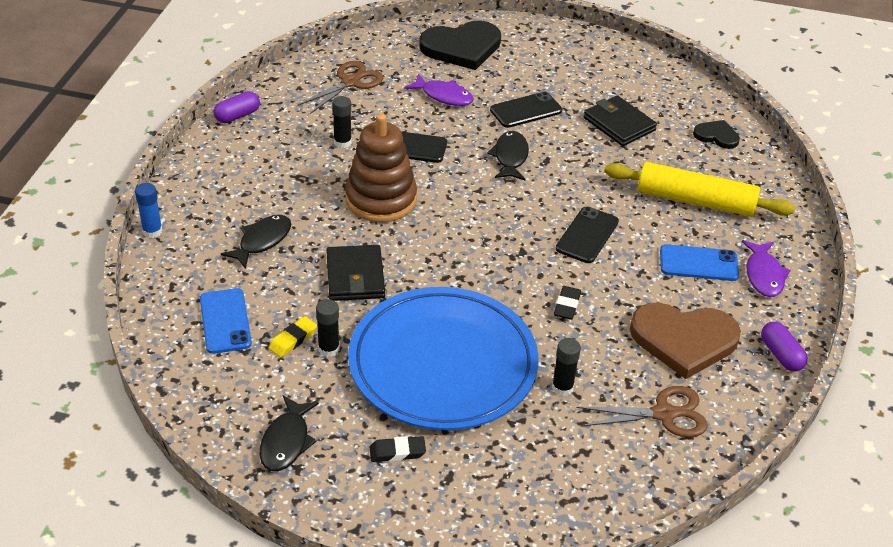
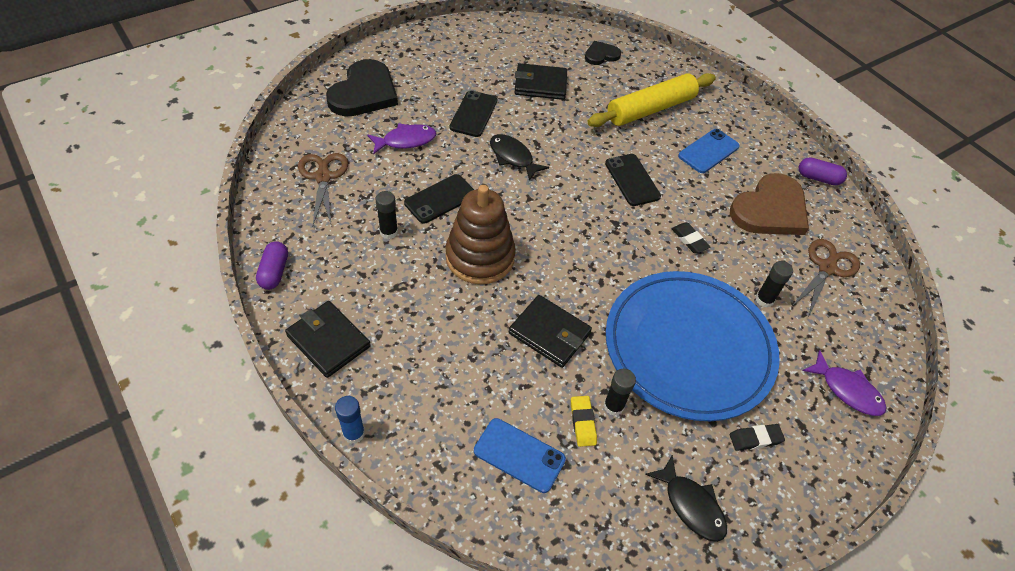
camera: 50 degrees left, 10 degrees up
black fish [221,215,291,269] -> none
black eraser [370,436,426,462] -> black eraser turned 45 degrees clockwise [730,424,785,451]
purple fish [742,240,791,297] -> purple fish moved to [802,350,887,416]
none -> black wallet [285,301,371,378]

